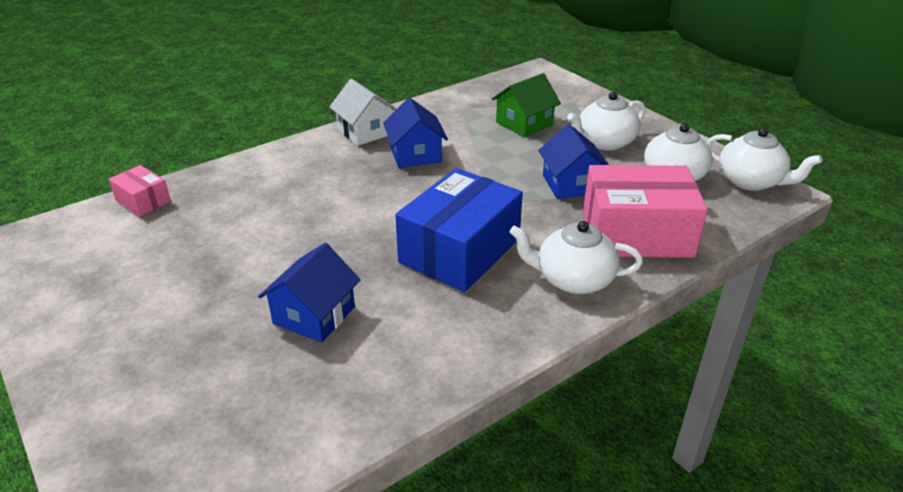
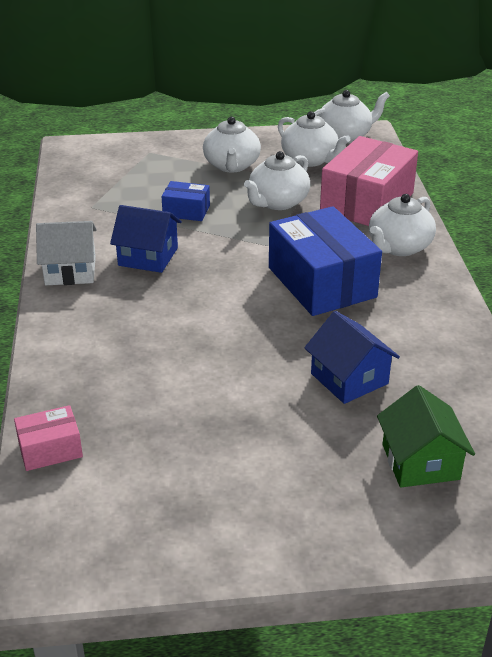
camera: 60 degrees left, 0 degrees up
green house [492,73,561,137] -> green house moved to [377,385,475,487]
blue house [538,124,609,199] -> white teapot [244,151,310,210]
none -> blue box [161,181,210,221]

